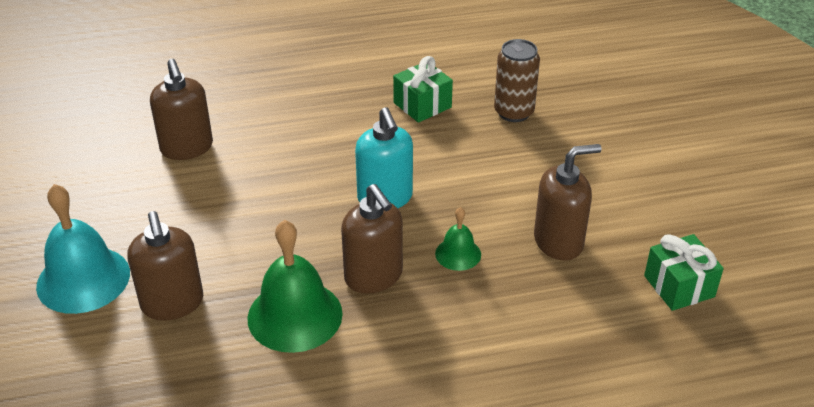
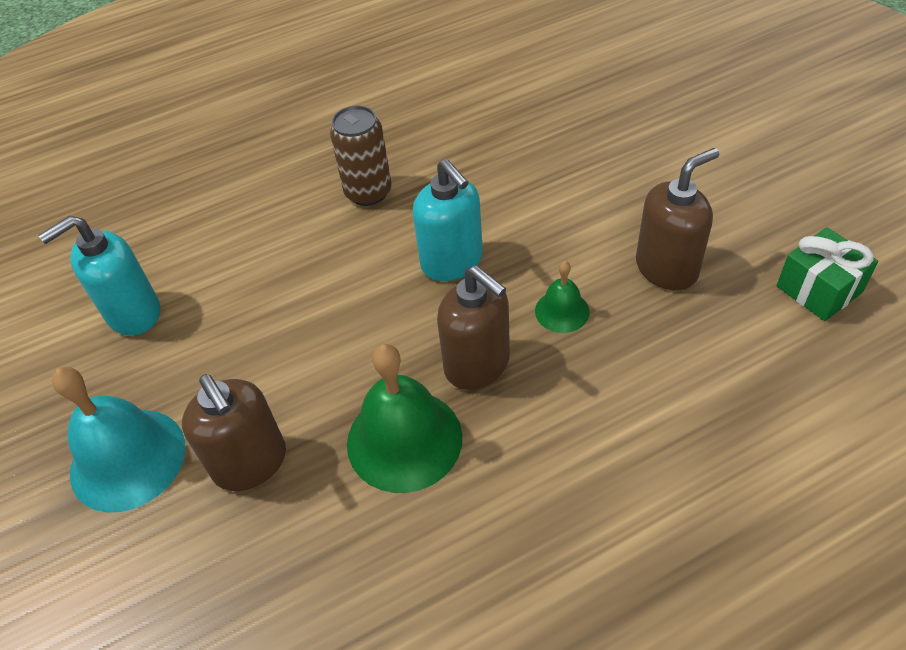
camera: 10 degrees left, 10 degrees up
brown soap dispenser [150,59,213,160] -> none
green gift [393,56,453,123] -> none
brown can [494,39,540,122] -> brown can moved to [330,105,392,206]
none -> turquoise soap dispenser [38,216,160,336]

